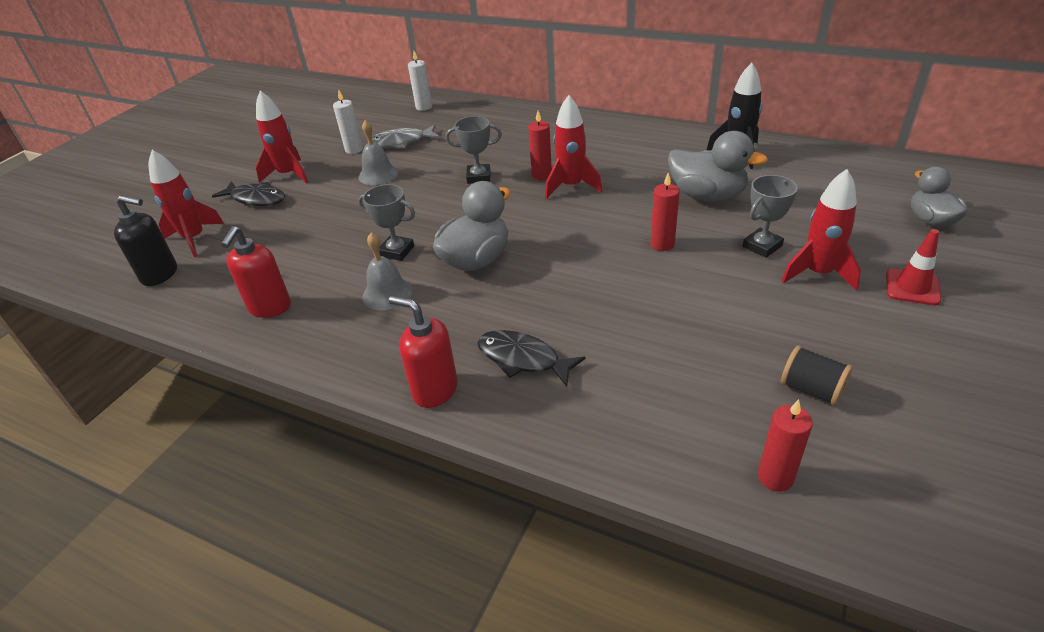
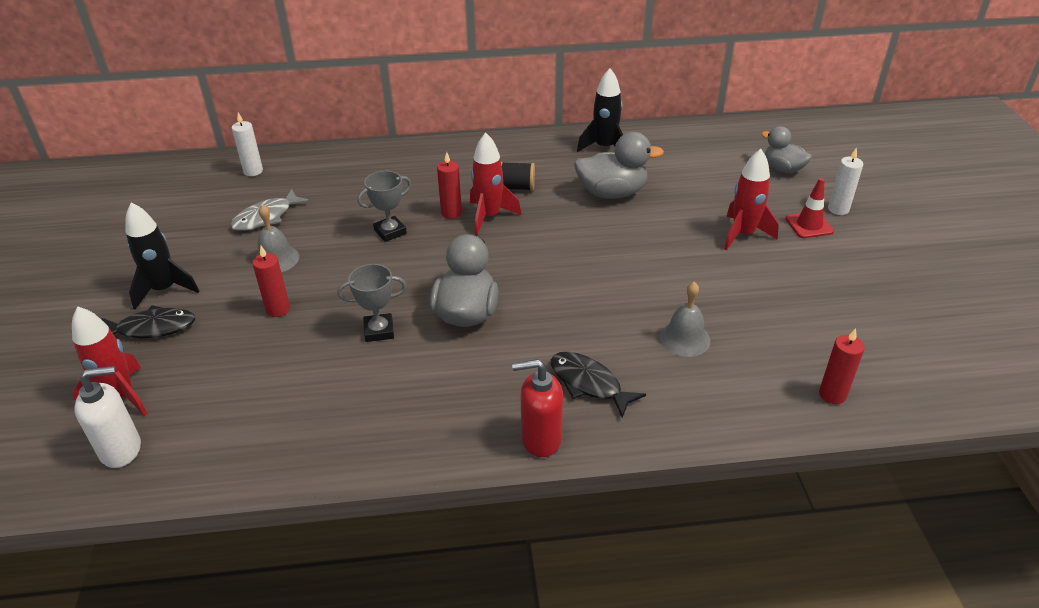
camera: 35 degrees left, 0 degrees up
black soap dispenser [114,195,177,286] -> white soap dispenser [74,366,141,468]
red soap dispenser [221,226,291,318] -> none
red rocket [256,91,308,184] -> black rocket [125,202,199,310]
white candle [333,90,363,154] -> white candle moved to [828,147,863,215]
grey bell [362,232,413,310] -> grey bell moved to [659,282,711,357]
black fish [477,330,586,387] -> black fish turned 45 degrees clockwise [551,352,646,418]
red candle [651,173,680,251] -> red candle moved to [252,246,290,317]
grey trophy [743,175,797,258] -> none
black spool [781,345,853,406] -> black spool moved to [501,162,535,191]

